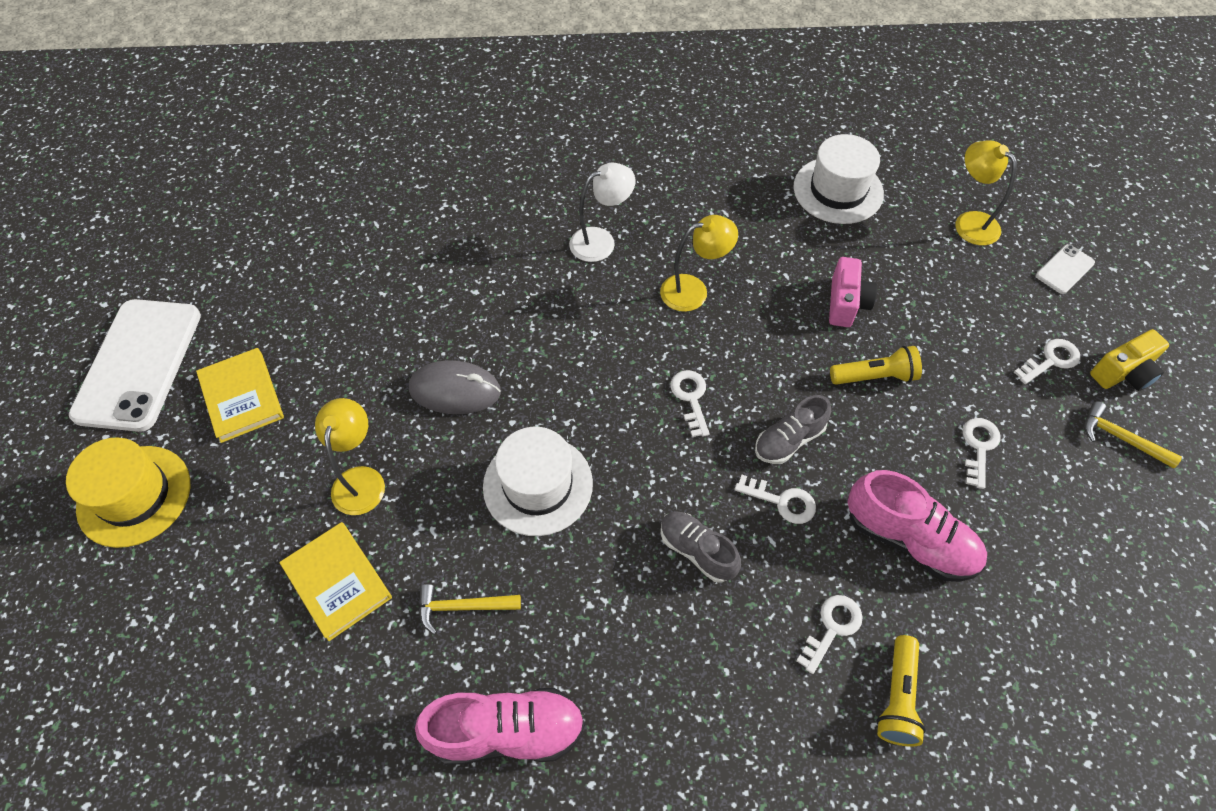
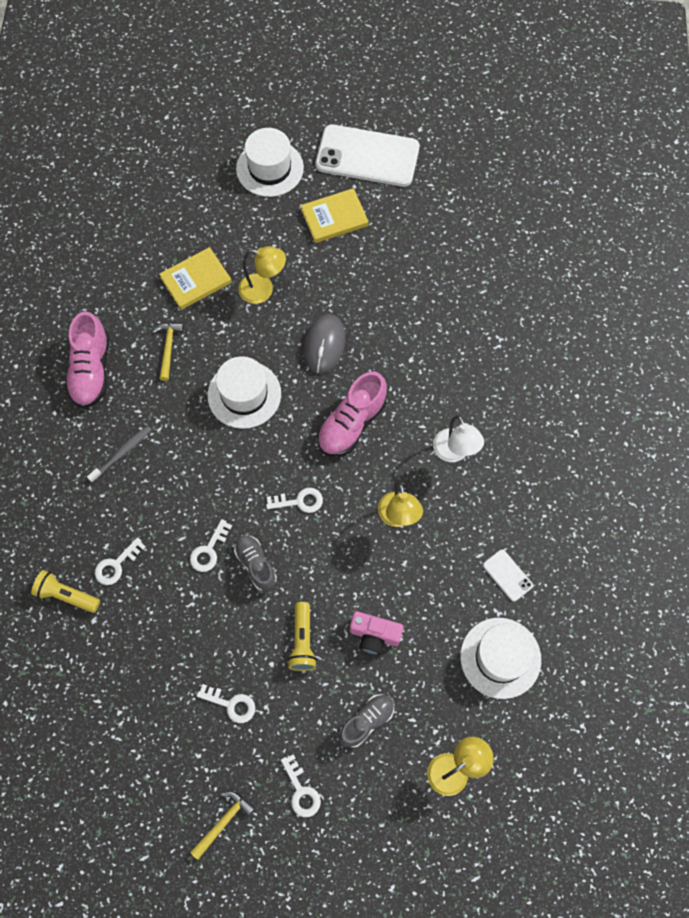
camera: 95 degrees right, 10 degrees up
yellow hat [66,437,190,548] -> white hat [236,128,304,197]
grey shoe [661,511,741,583] -> grey shoe moved to [339,694,394,748]
white key [796,595,863,674] -> white key turned 90 degrees clockwise [95,537,146,585]
pink shoe [847,470,987,582] -> pink shoe moved to [317,372,387,456]
white phone [1036,244,1095,294] -> white phone moved to [483,550,533,601]
yellow camera [1090,329,1169,391] -> none
none -> grey toothbrush [87,426,152,483]

